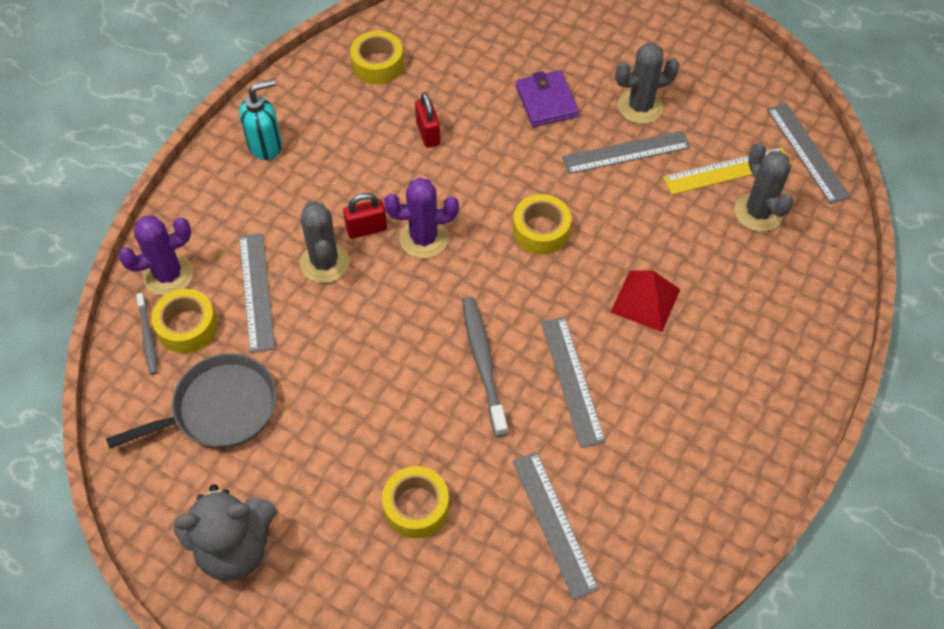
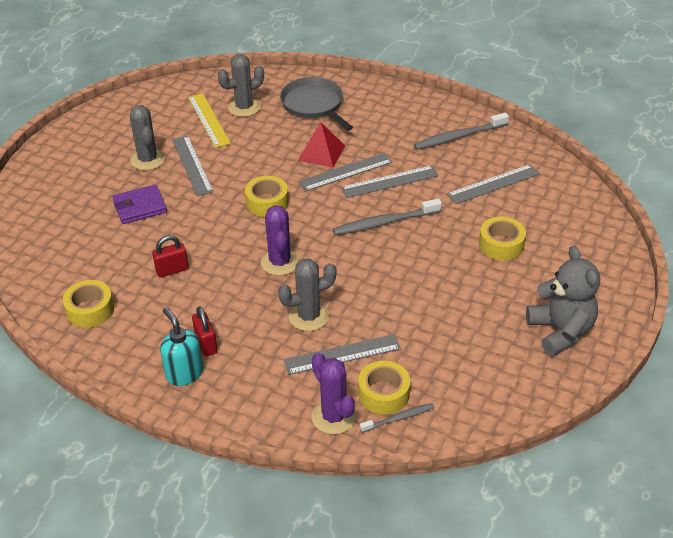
camera: 95 degrees left, 15 degrees down
grey pan [106,353,277,449] -> grey pan moved to [280,77,353,131]
red padlock [343,193,387,239] -> red padlock moved to [192,306,218,356]
grey ruler [767,103,851,204] -> grey ruler moved to [299,153,393,191]
none -> grey toothbrush [414,112,509,150]

